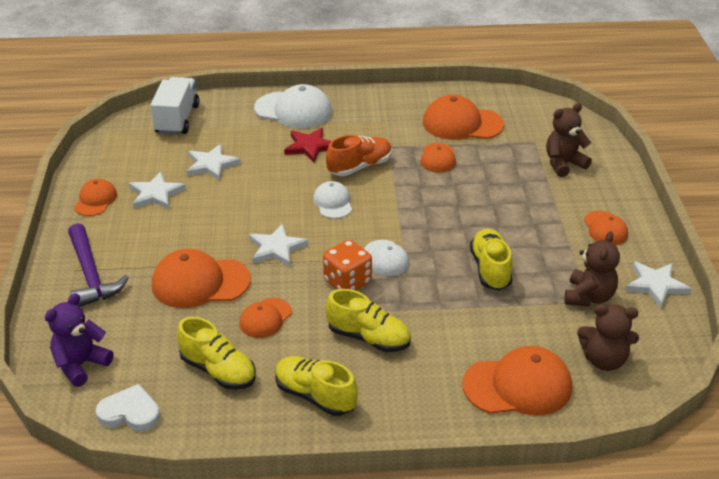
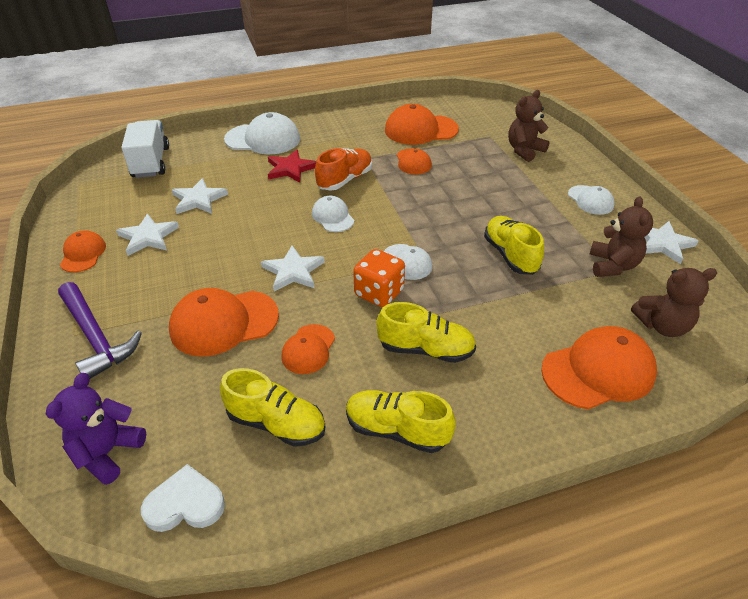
camera: 15 degrees left, 5 degrees up
orange cap [584,211,628,245] -> white cap [568,185,615,215]

